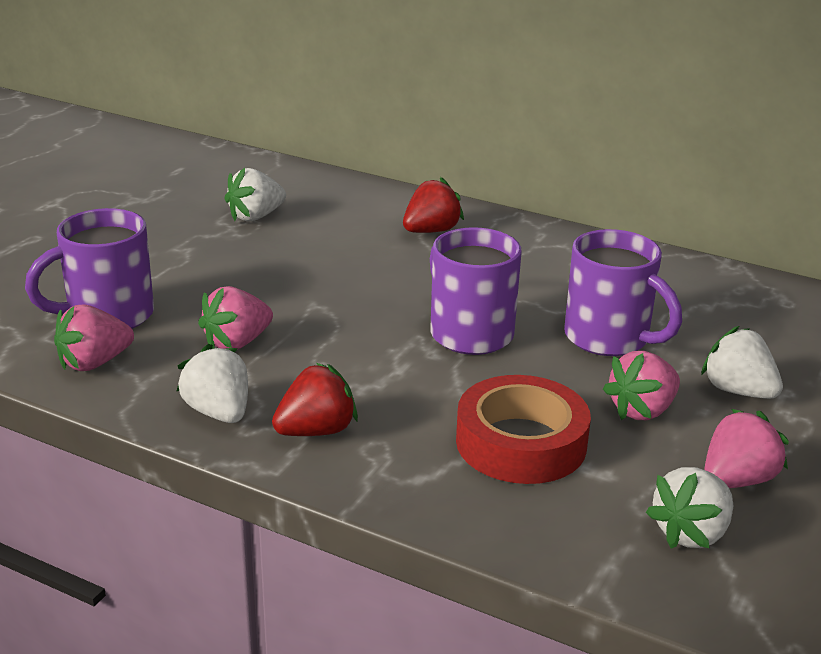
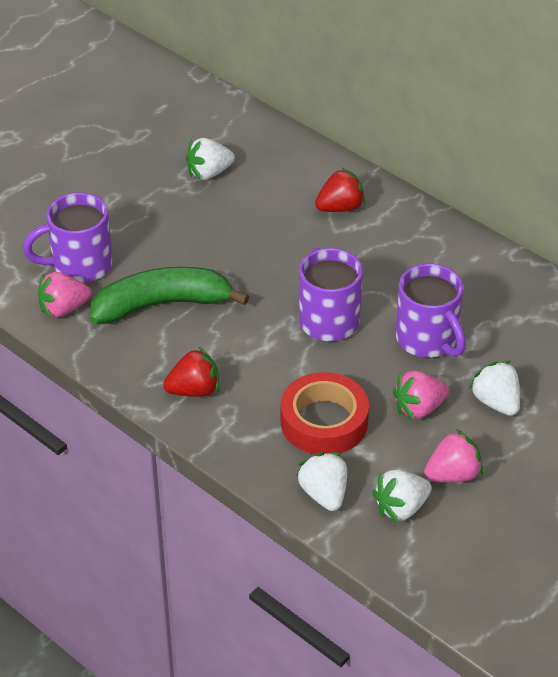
camera: 15 degrees right, 15 degrees up
white strawberry [176,344,248,423] -> white strawberry moved to [297,452,347,511]
pink strawberry [198,286,273,350] -> green banana [90,267,249,324]

